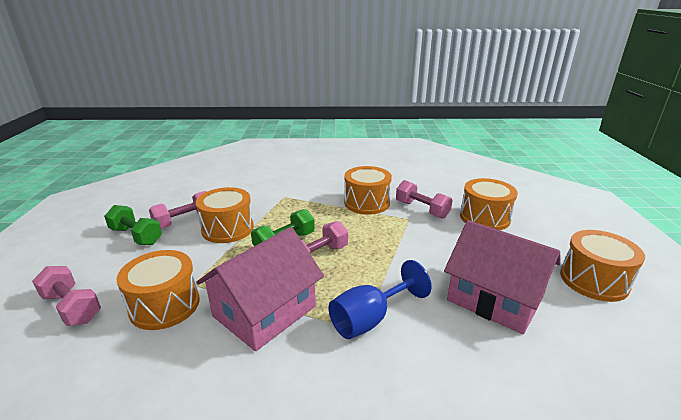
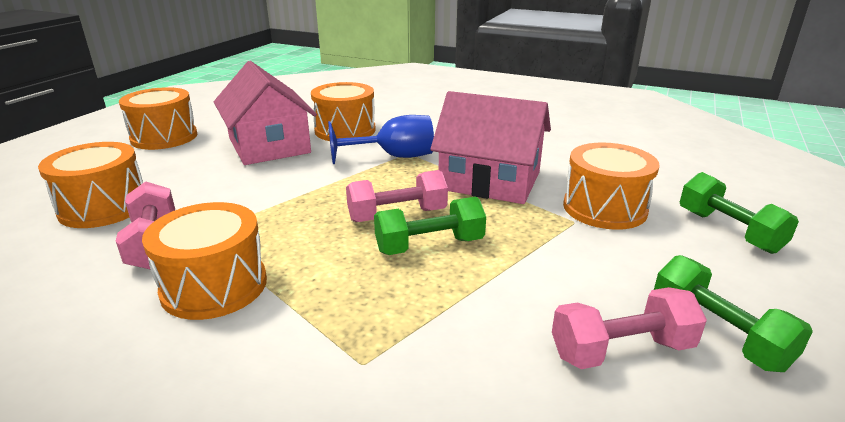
camera: 155 degrees left, 0 degrees up
pink dumbbell [32,266,101,326] -> green dumbbell [680,172,799,254]
orange drum [196,187,254,243] -> orange drum moved to [311,82,376,141]
pink house [196,227,324,351] -> pink house turned 45 degrees clockwise [430,91,551,204]

